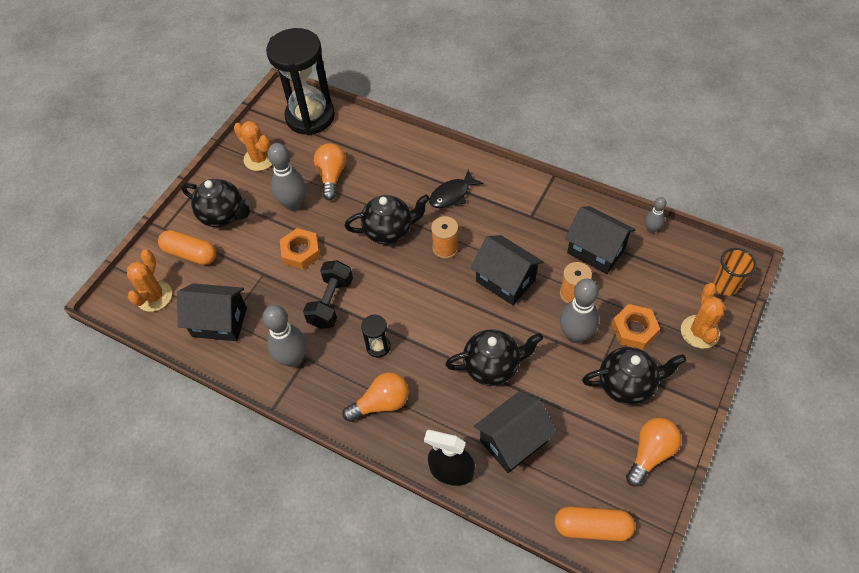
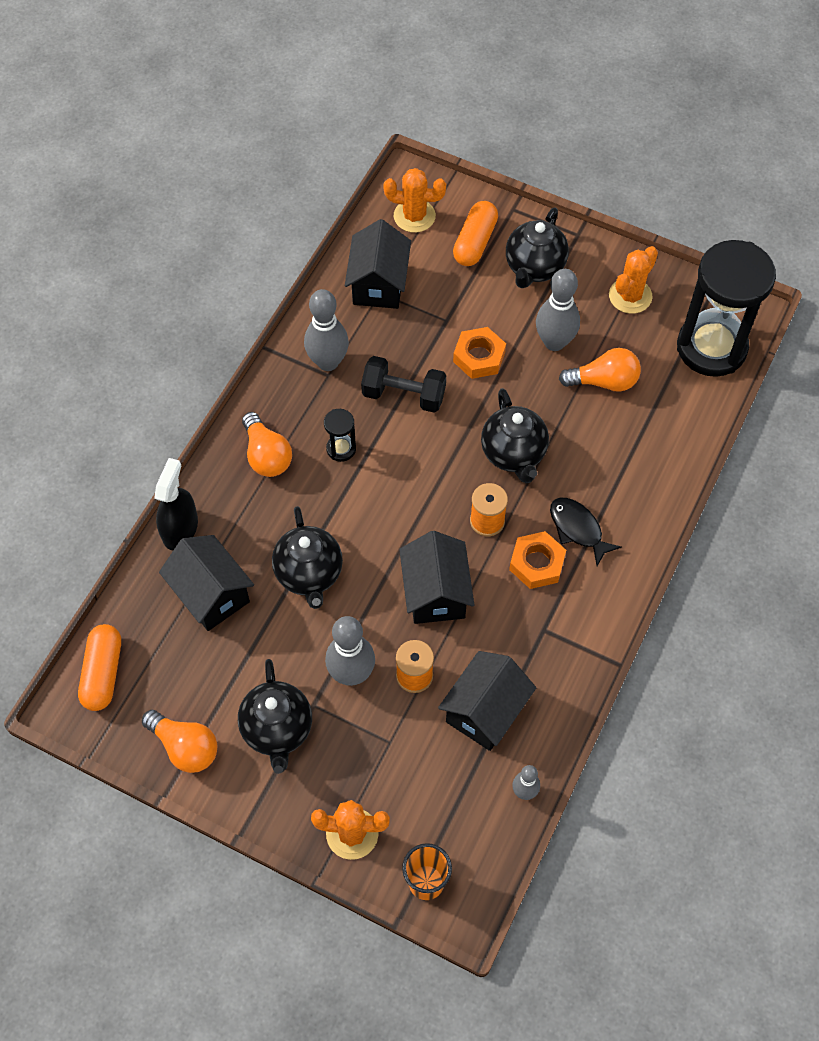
camera: 85 degrees right, 5 degrees up
black house [470,235,543,305] -> black house turned 45 degrees counterclockwise [399,531,474,624]
orange nut [612,304,660,350] -> orange nut moved to [509,531,566,589]

